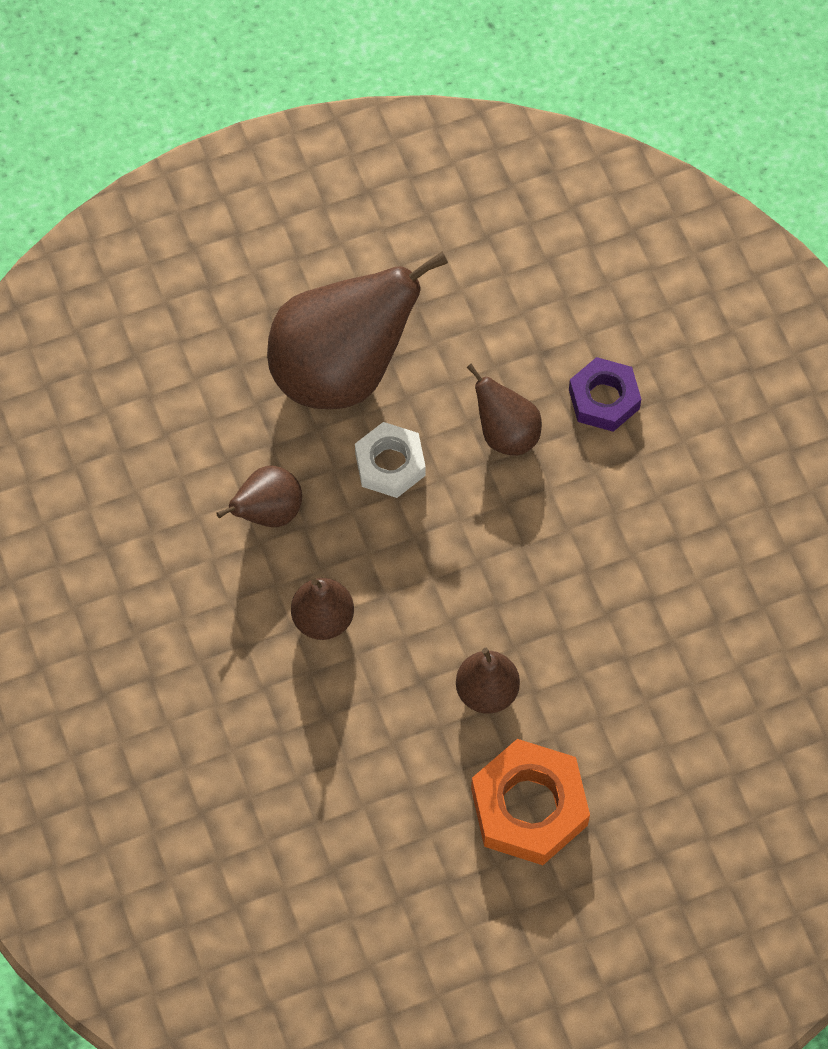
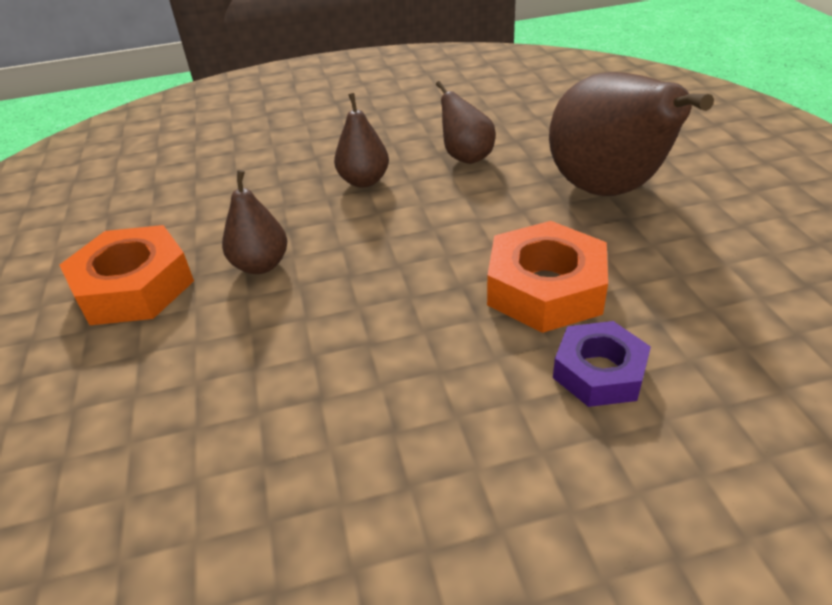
camera: 100 degrees right, 25 degrees down
white nut [355,422,426,498] -> none
brown pear [466,363,542,456] -> orange nut [487,221,608,333]

